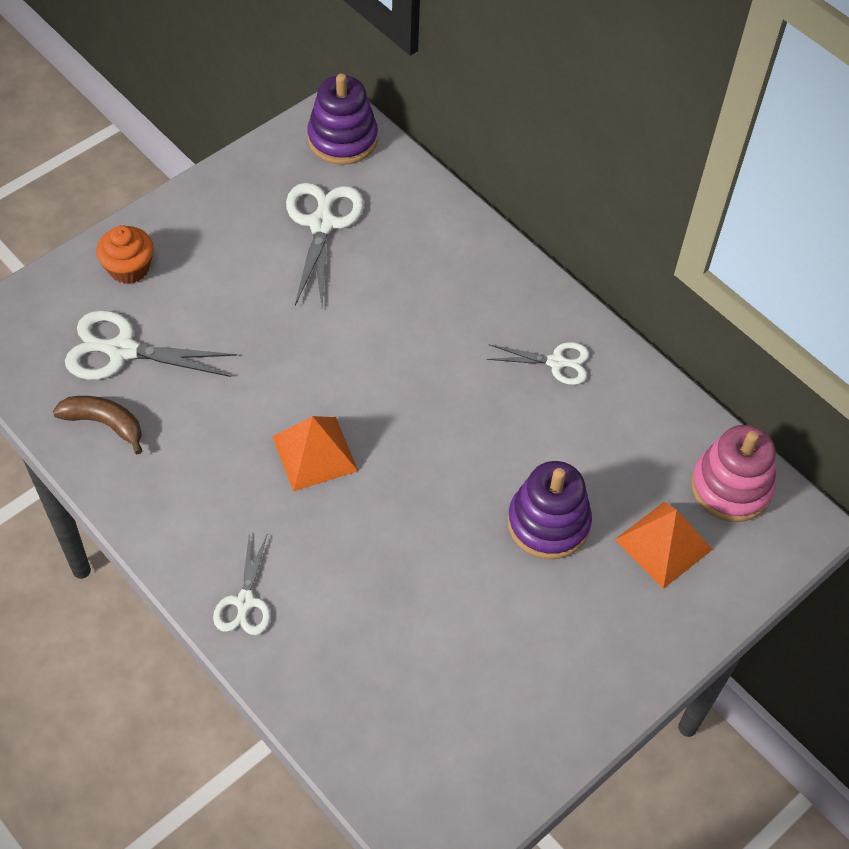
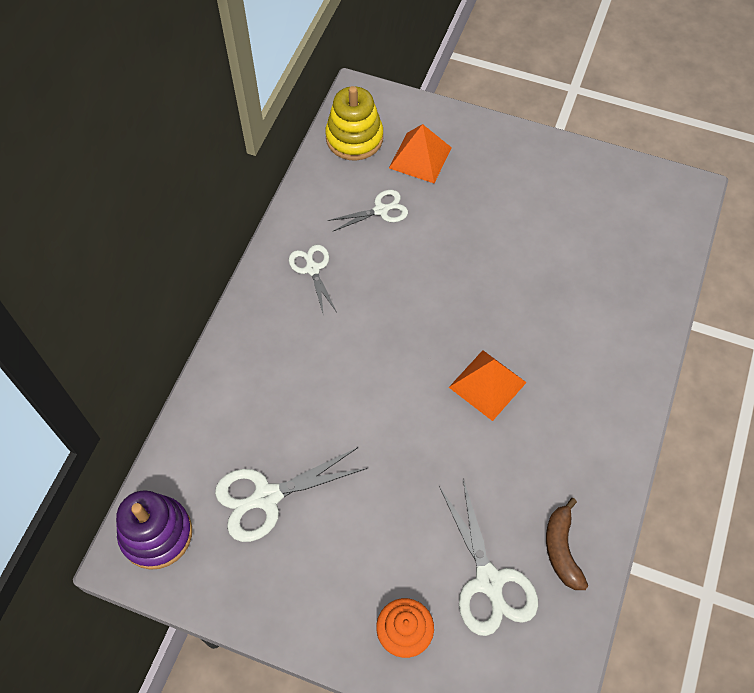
camera: 115 degrees left, 5 degrees up
white scissors [213,534,271,635] -> white scissors moved to [328,190,408,232]
purple stacking toy [507,461,592,559] -> none
pink stacking toy [691,425,776,522] -> yellow stacking toy [325,86,383,161]

